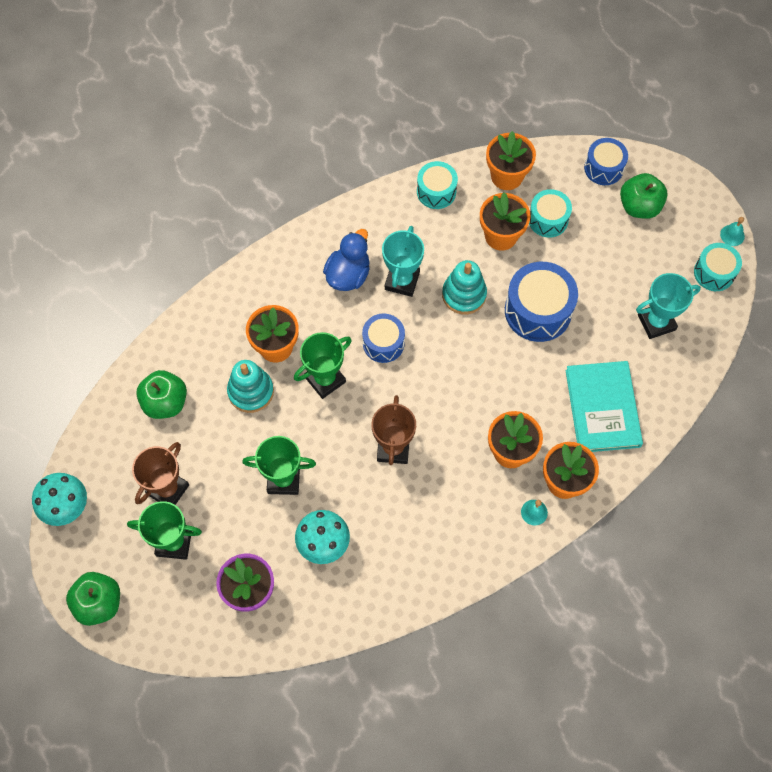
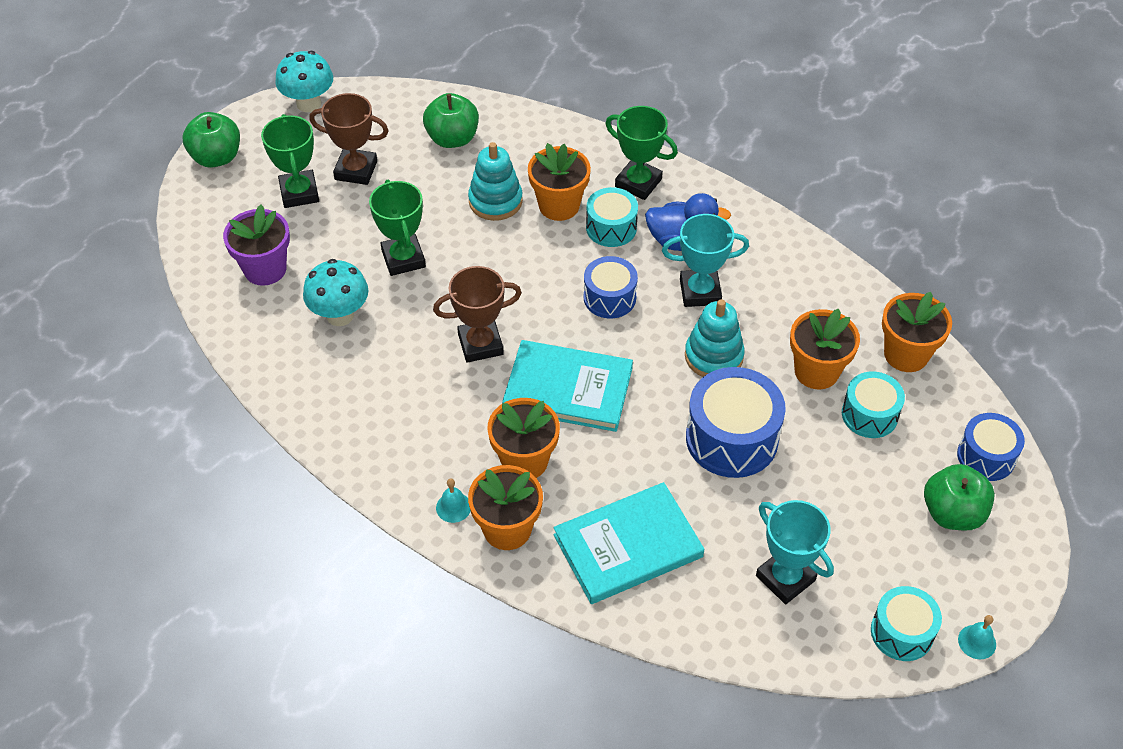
camera: 70 degrees right, 15 degrees down
green trophy [294,332,352,399] -> green trophy moved to [605,106,678,200]
turquoise drum [417,161,458,209] -> turquoise drum moved to [586,187,638,247]
none -> turquoise book [502,340,633,432]

